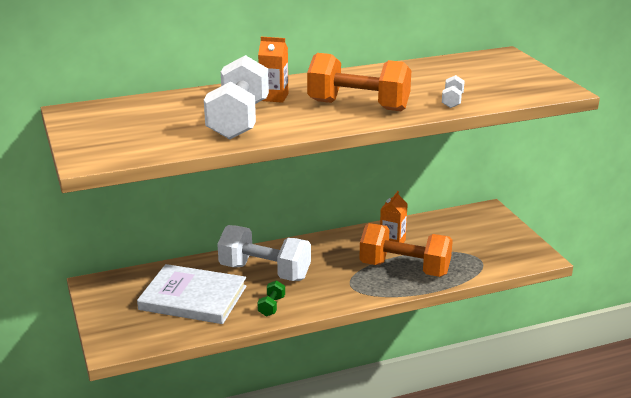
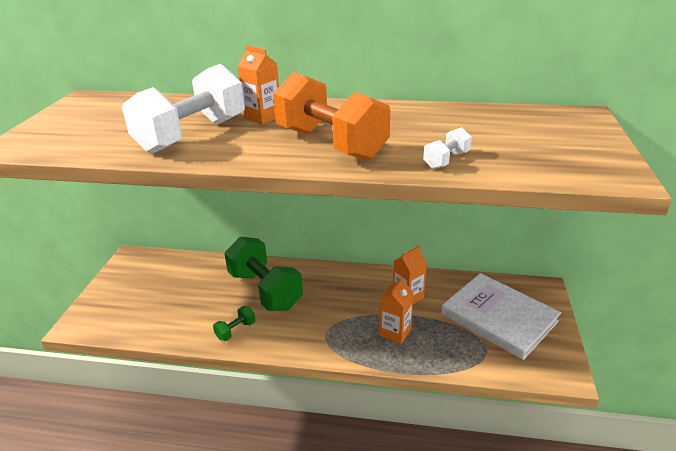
camera: 30 degrees right, 5 degrees up
white book [137,264,247,324] -> white book moved to [441,273,561,360]
white dumbbell [217,225,311,281] -> green dumbbell [224,237,303,311]
orange dumbbell [359,223,453,277] -> orange carton [379,277,414,344]

